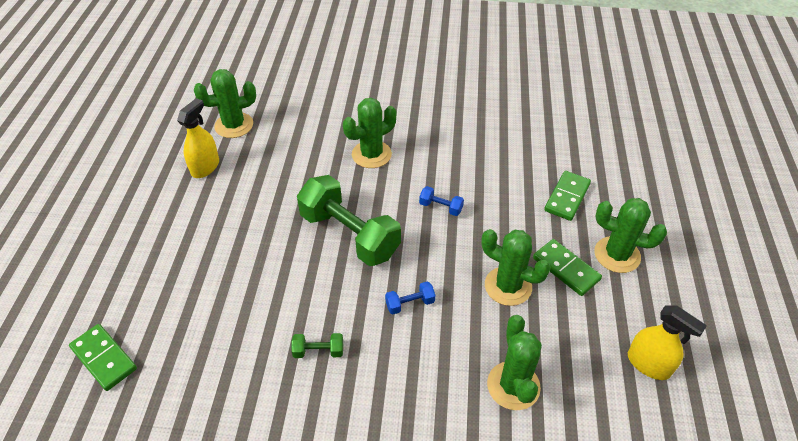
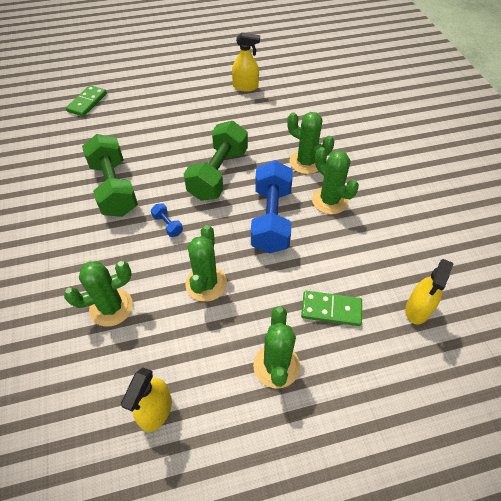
camera: 70 degrees right, 5 degrees up
green cactus [194,69,256,138] -> green cactus moved to [312,147,359,214]
green dumbbell [291,333,343,358] -> green dumbbell [82,134,138,217], size x2.43
blue dumbbell [419,186,464,216] -> blue dumbbell [251,160,293,254], size x2.43
green domino [533,239,602,296] -> none
none -> yellow spray bottle [405,259,453,324]

